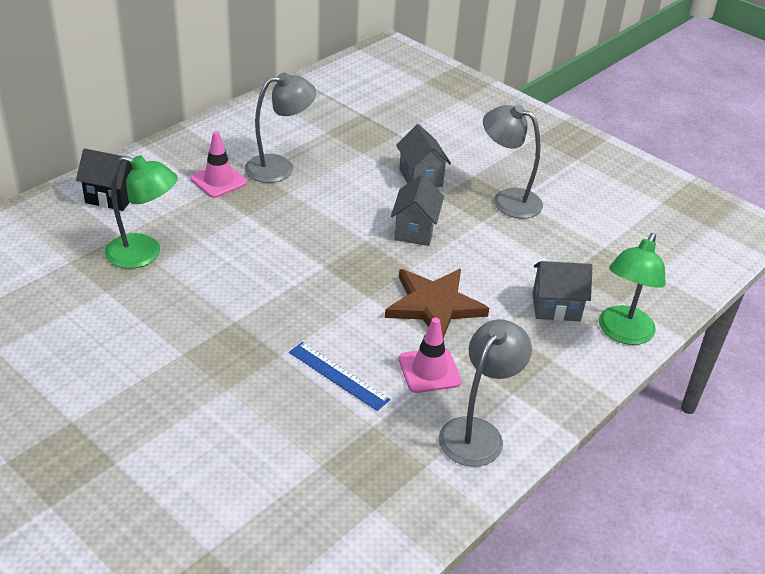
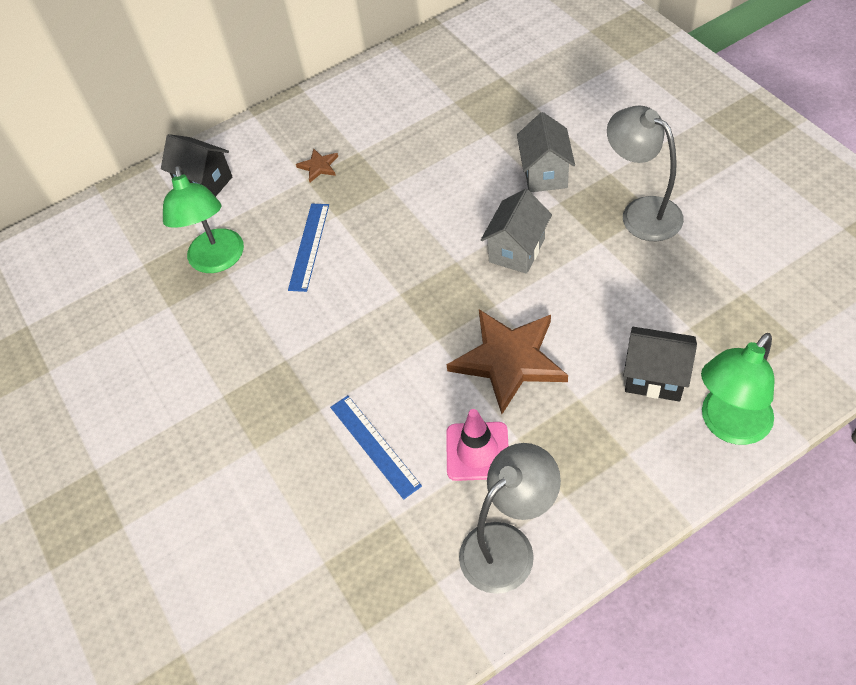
camera: 25 degrees right, 15 degrees up
green lamp [105,155,178,269] -> green lamp turned 45 degrees clockwise [163,166,244,273]
pink traffic cone [190,131,247,198] -> brown star [296,148,338,182]
grey lamp [245,73,316,183] -> none
grey house [532,261,593,321] -> black house [623,327,697,402]
none -> blue ruler [288,204,329,292]

